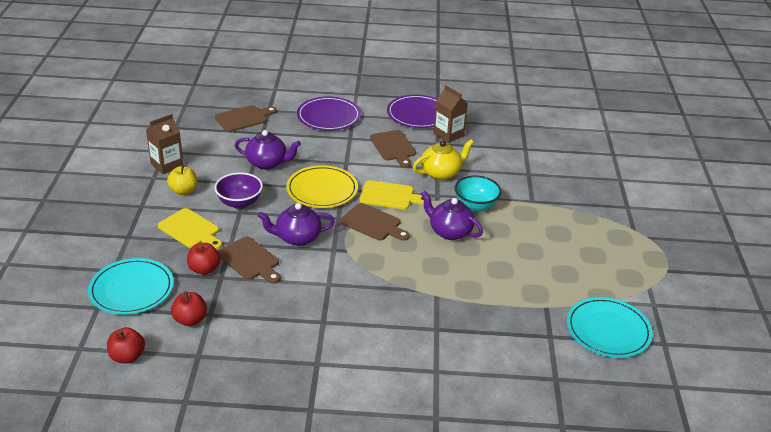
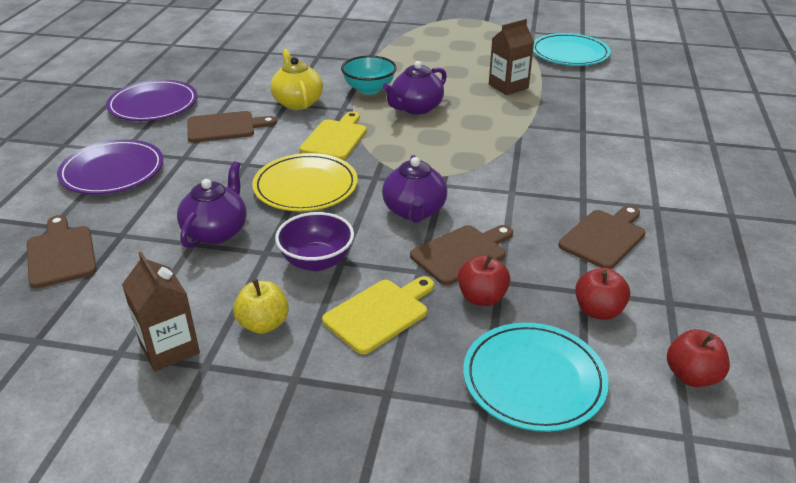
camera: 80 degrees left, 0 degrees up
brown cutting board [340,203,410,241] -> brown cutting board moved to [558,205,646,269]
brown carton [433,85,468,143] -> brown carton moved to [489,19,534,95]

